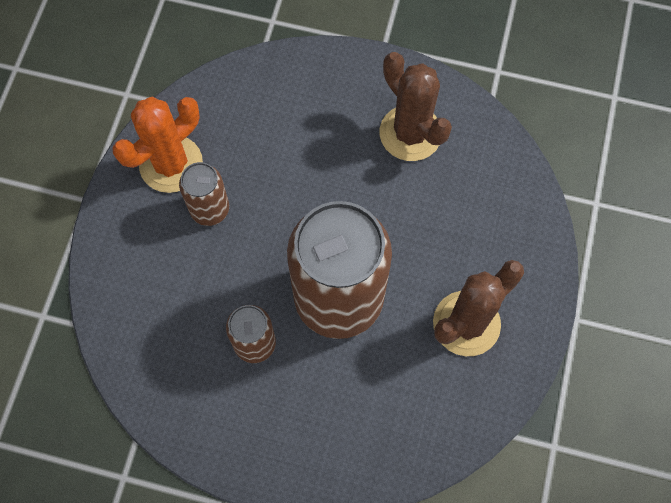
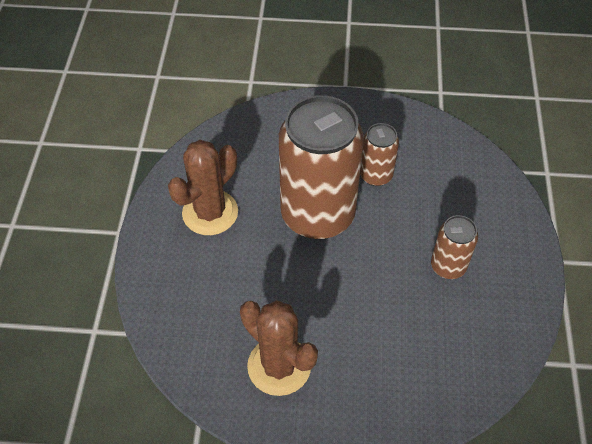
camera: 170 degrees right, 15 degrees down
orange cactus [112,97,203,193] -> none

